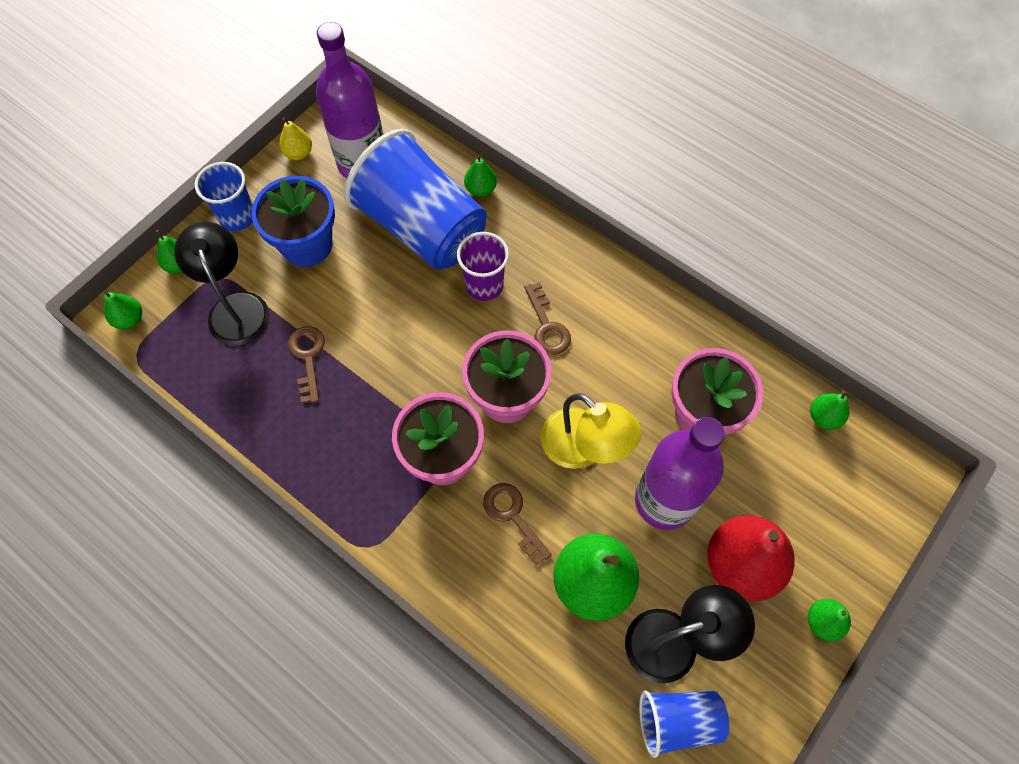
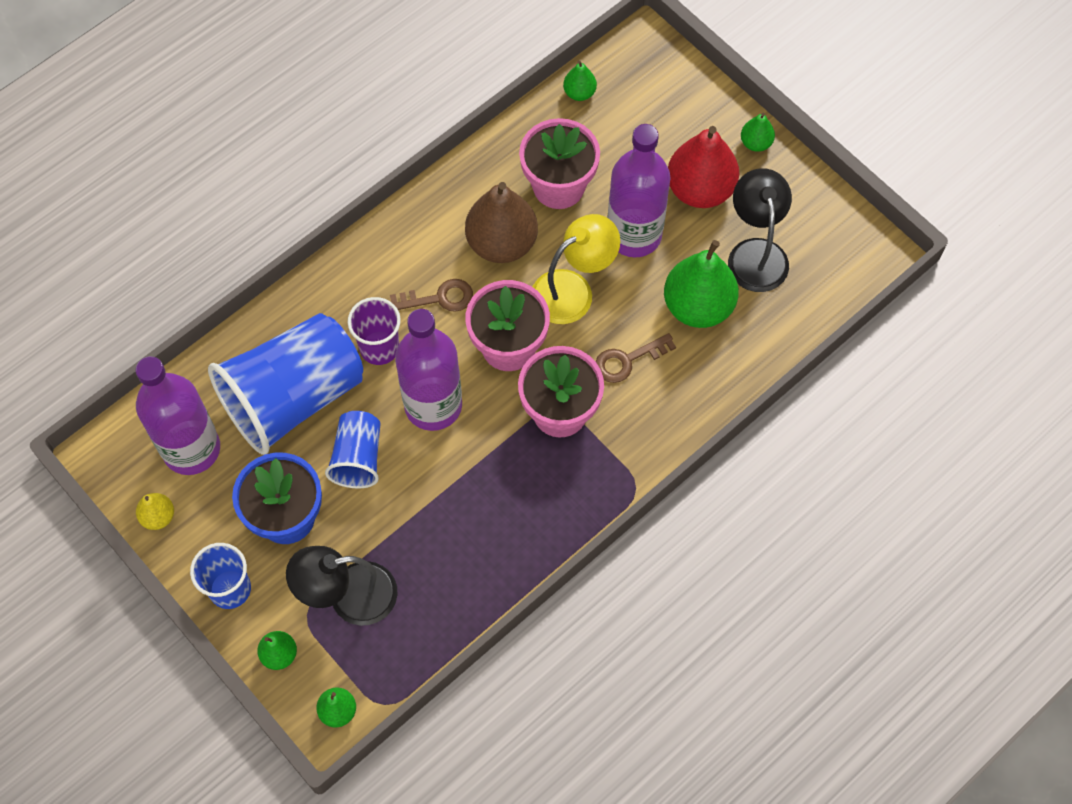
camera: 80 degrees left, 0 degrees up
brown key [288,326,325,403] -> none
green pear [464,155,497,197] -> none
blue cup [639,690,729,758] -> blue cup moved to [325,411,380,488]
none -> purple bottle [395,309,462,431]
none -> brown pear [465,182,538,263]

